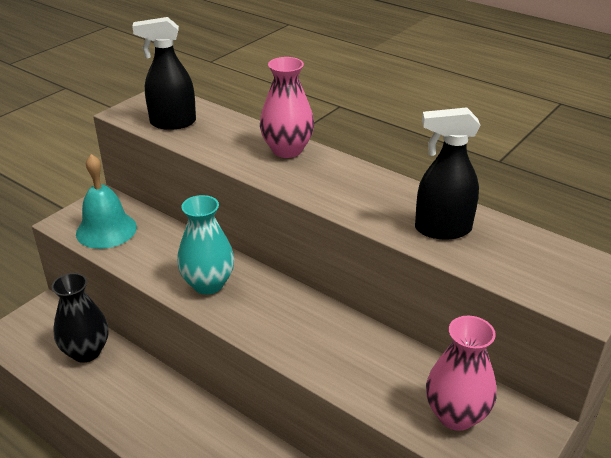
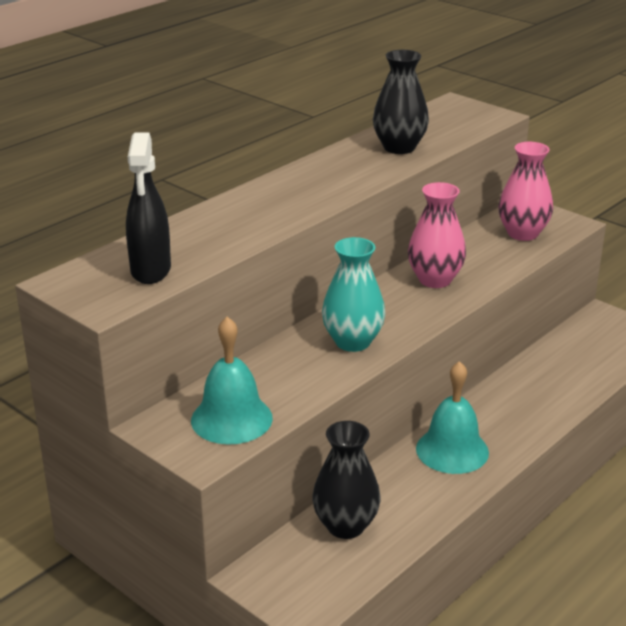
camera: 85 degrees left, 5 degrees down
pink vase [260,57,314,158] -> pink vase moved to [408,182,466,288]
black spray bottle [415,107,481,240] -> black vase [373,50,429,154]
none -> turquoise bell [416,361,489,474]

